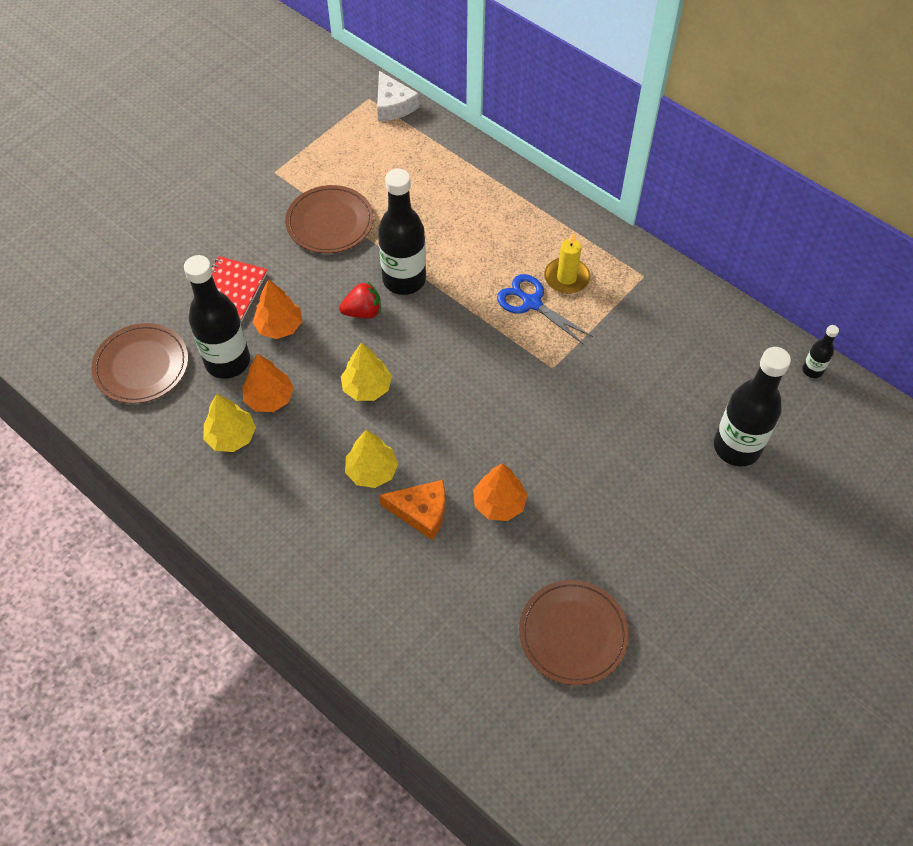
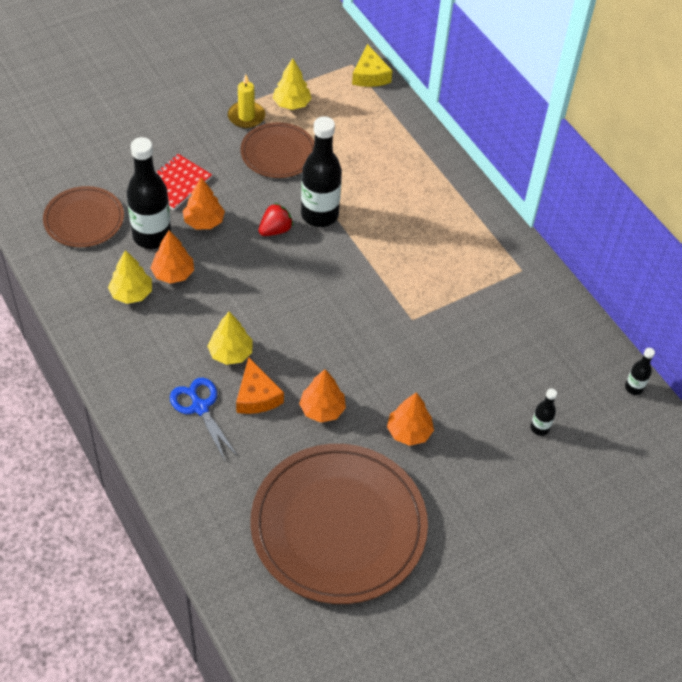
camera: 15 degrees right, 5 degrees down
red strawberry [339,282,381,318] -> red strawberry turned 45 degrees counterclockwise [258,203,293,236]
yellow tree [341,342,392,401] -> yellow tree moved to [273,58,312,110]
white cheese [377,71,419,121] -> yellow cheese [352,44,392,87]
orange cheese [379,480,445,540] -> orange cheese turned 45 degrees clockwise [236,357,284,414]
blue scissors [497,274,593,345] -> blue scissors moved to [170,378,238,461]
brown plate [519,580,629,685] -> brown plate [250,444,428,604], size x1.88
yellow candle [544,233,590,294] -> yellow candle moved to [228,74,265,128]
black bottle [714,347,791,466] -> black bottle [531,388,557,436], size x0.46
none -> orange tree [387,392,434,446]

